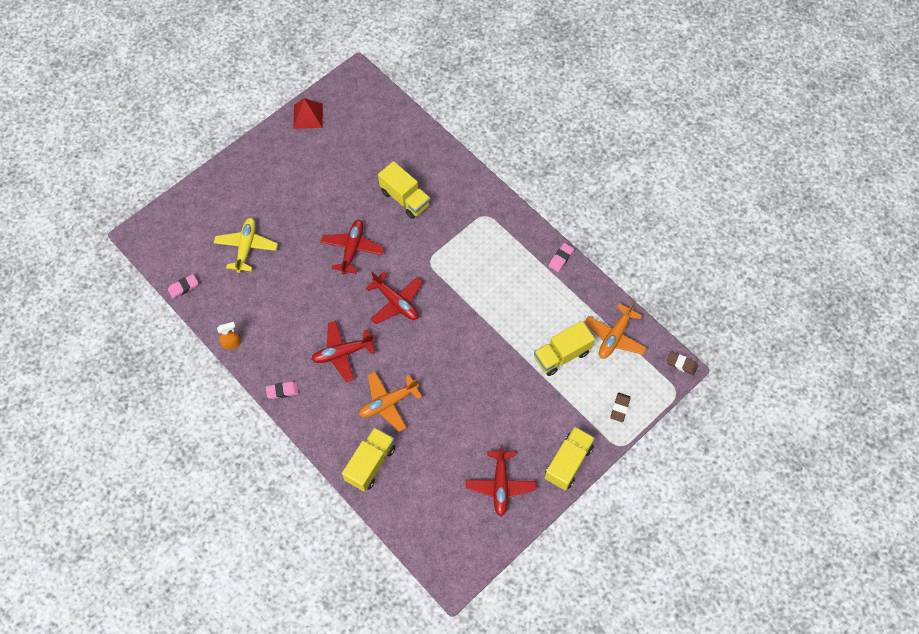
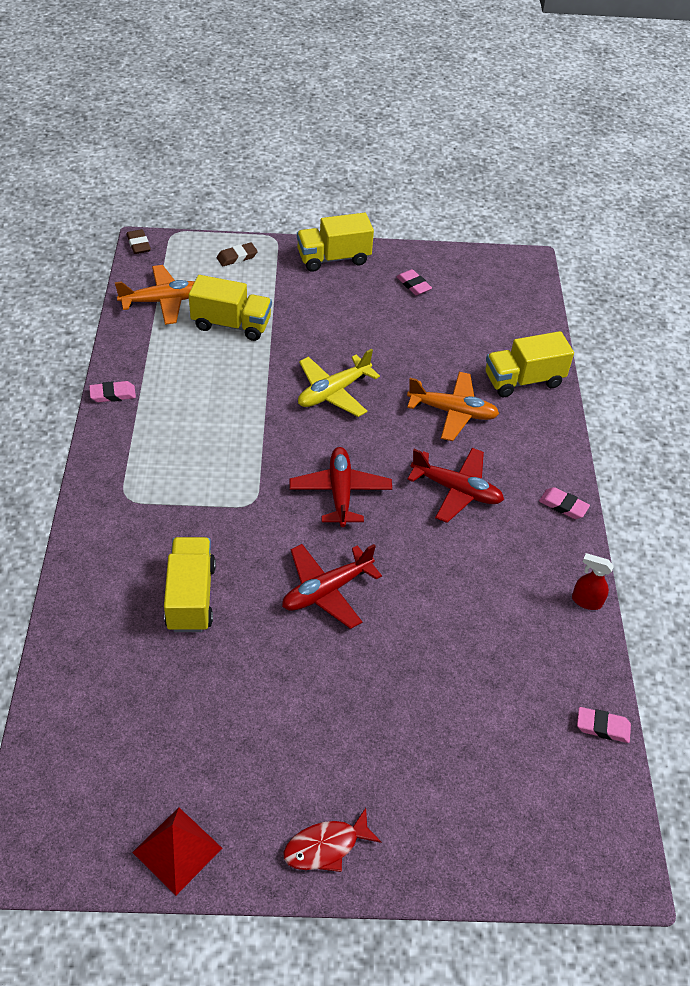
camera: 140 degrees left, 15 degrees down
yellow plane [214,217,278,273] -> yellow plane moved to [298,348,380,417]
orange spray bottle [217,322,241,350] -> red spray bottle [572,553,614,610]
red plane [466,444,536,516] -> pink eraser [396,269,432,295]
none -> red fish [283,808,381,872]

